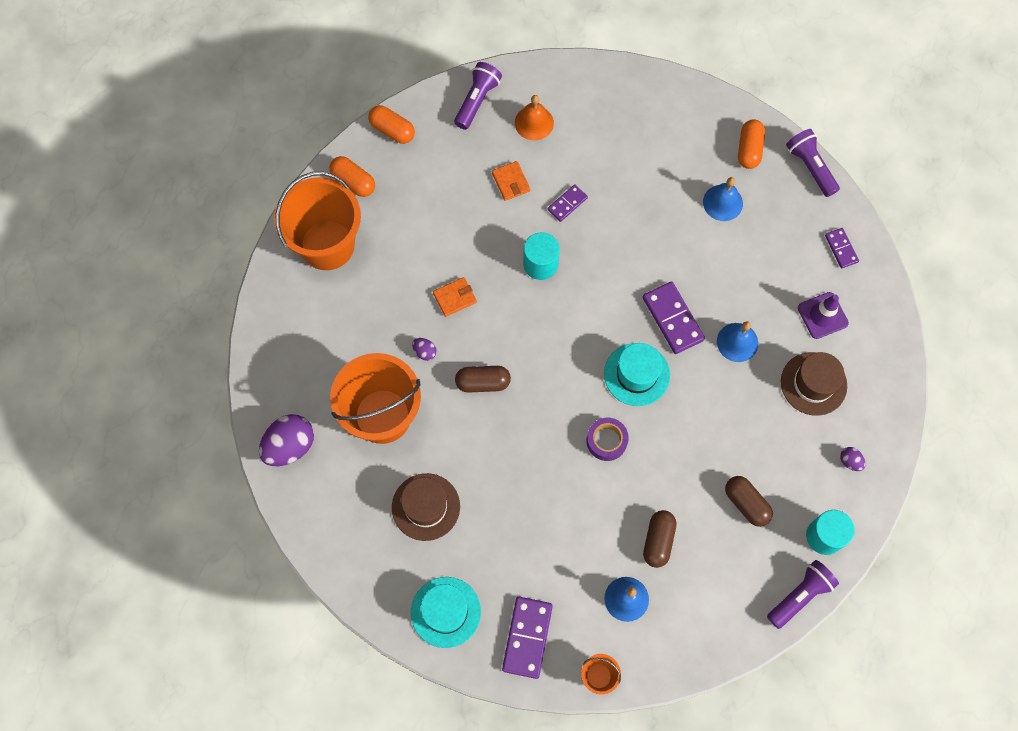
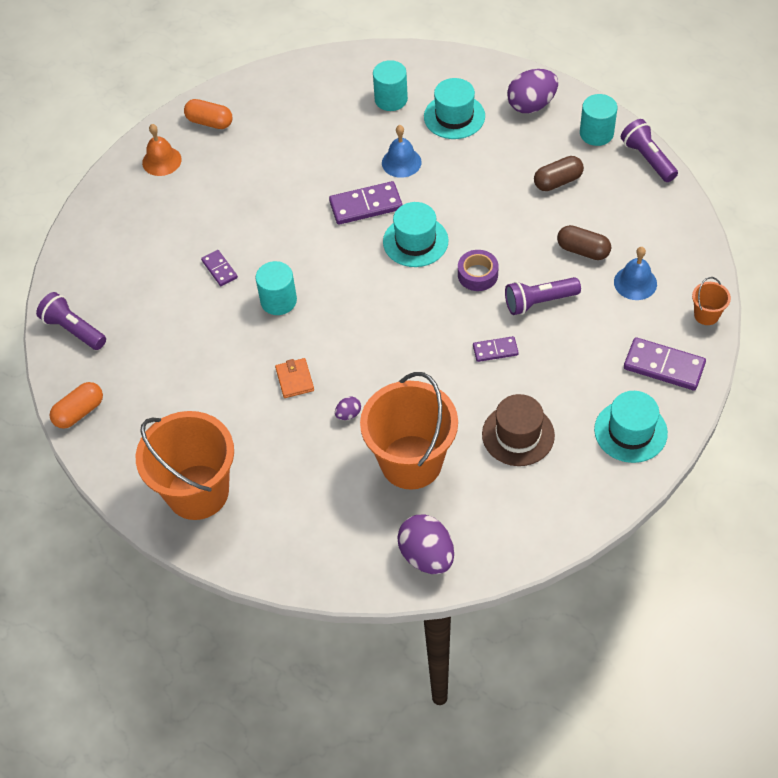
camera: 75 degrees left, 15 degrees down
orange capsule [329,156,375,197] -> none
brown capsule [455,366,511,393] -> none
orange wallet [492,161,530,201] -> none
orange bell [515,95,554,141] -> orange bell moved to [142,124,182,176]
blue bell [703,177,743,221] -> none
brown hat [781,352,847,416] -> turquoise hat [424,78,485,139]
purple flashlight [786,129,840,197] -> purple flashlight moved to [505,277,581,315]
purple traffic cone [798,292,849,339] -> turquoise cylinder [373,60,408,111]
purple domino [825,228,859,268] -> purple domino moved to [473,336,519,362]
purple egg [840,447,866,471] -> purple egg [507,69,558,113], size x2.17

